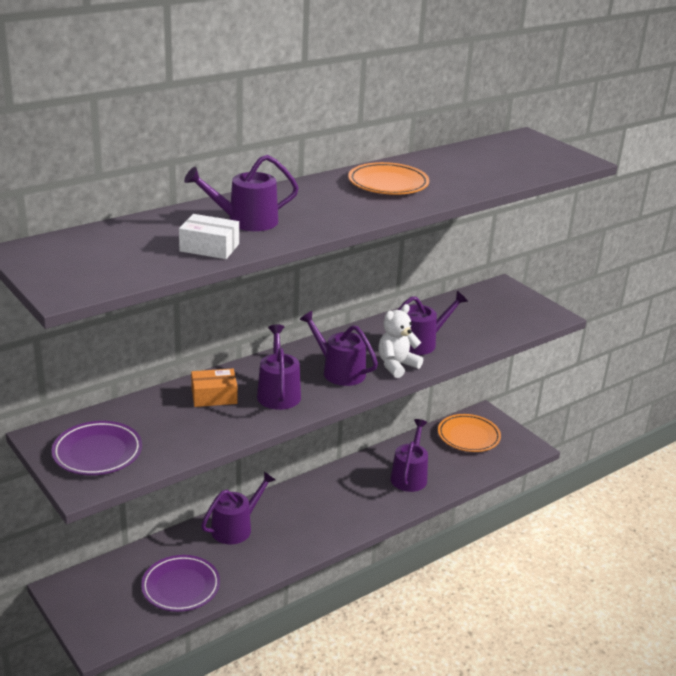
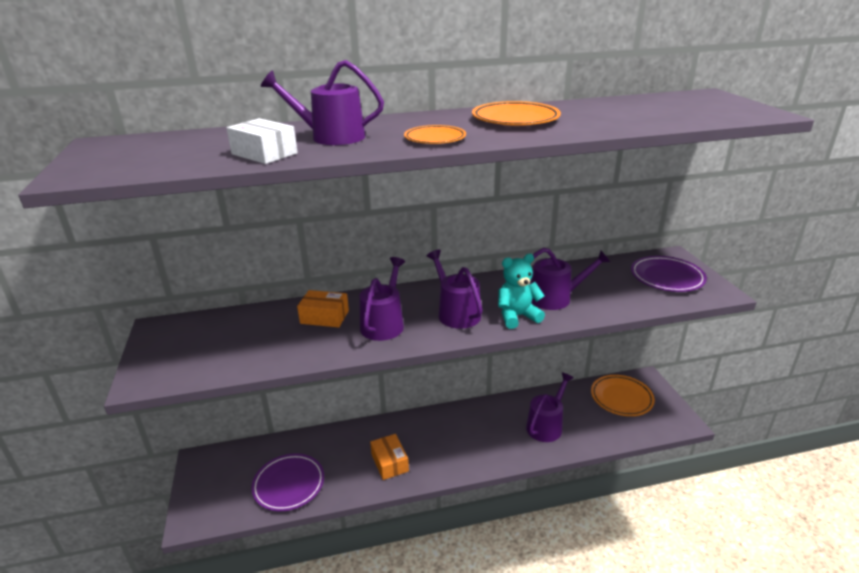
camera: 25 degrees right, 0 degrees up
purple plate [51,421,142,475] -> purple plate moved to [631,256,707,292]
purple watering can [201,472,275,545] -> none
white teddy bear [378,304,423,378] -> turquoise teddy bear [498,254,545,329]
none -> orange box [370,434,409,480]
none -> orange plate [404,125,466,144]

